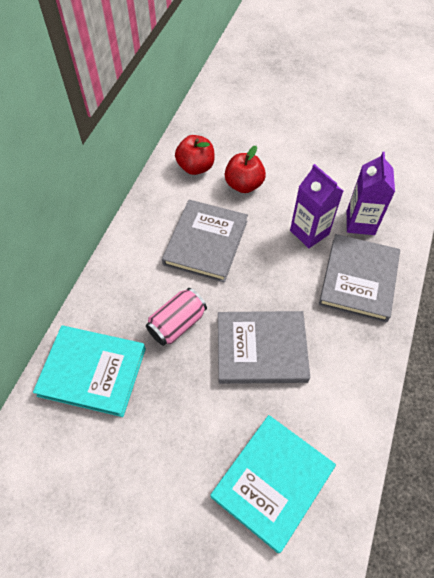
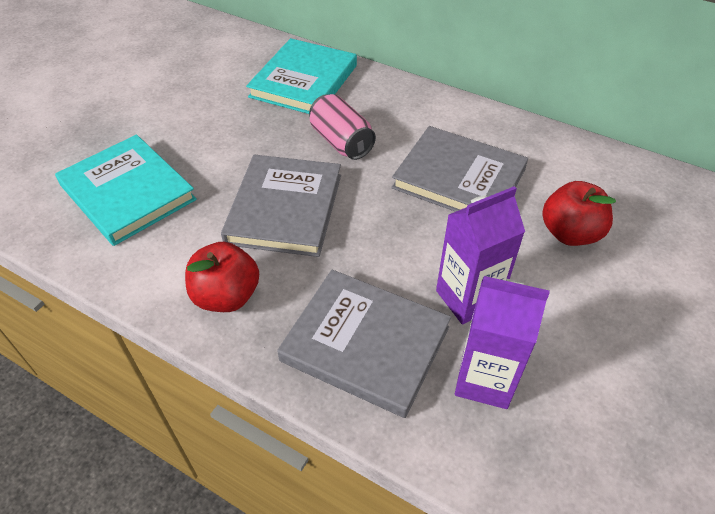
camera: 100 degrees right, 10 degrees down
red apple [175,135,215,175] -> red apple moved to [185,242,259,312]

